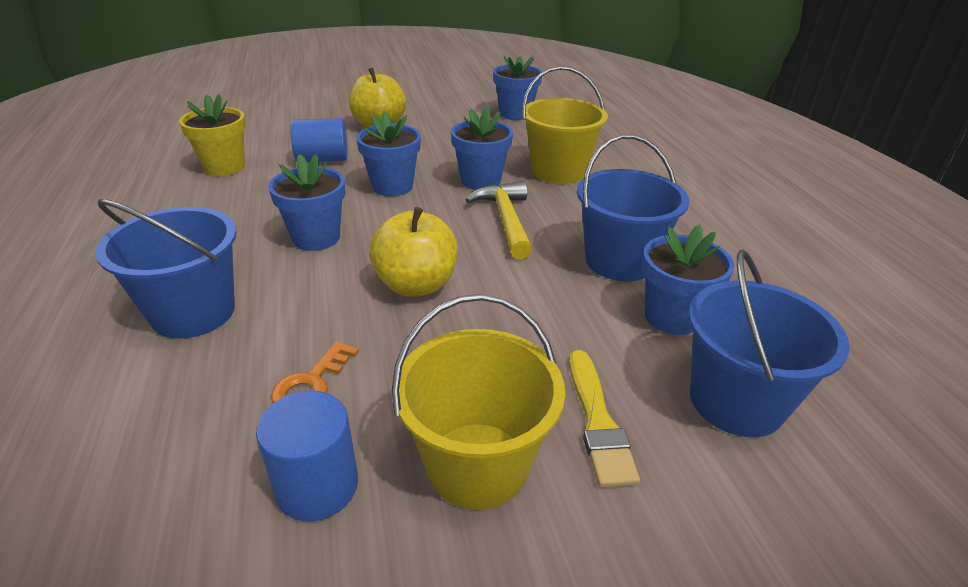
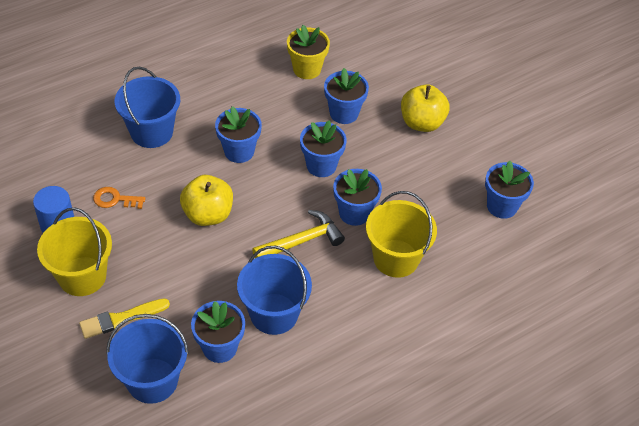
camera: 70 degrees right, 15 degrees up
blue cylinder [291,118,348,162] -> blue flower pot [324,68,369,124]

